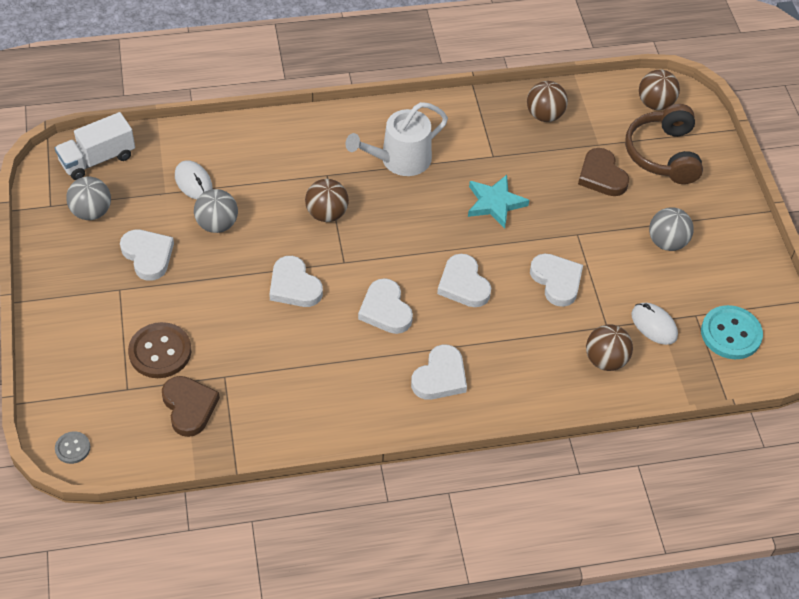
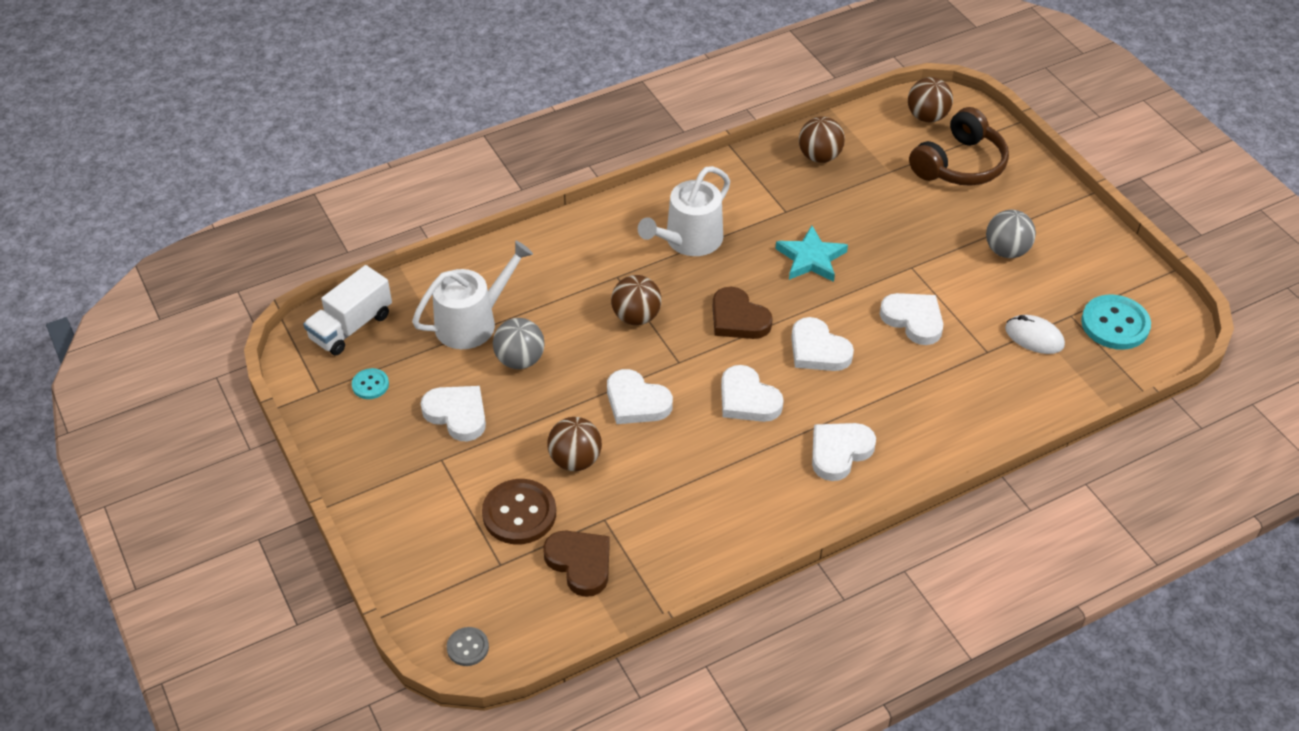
camera: 15 degrees left, 5 degrees down
grey ball [66,177,111,220] -> turquoise button [352,368,389,399]
white mouse [175,160,213,199] -> white watering can [412,240,533,349]
white heart [411,344,467,400] -> white heart turned 150 degrees counterclockwise [812,423,876,481]
brown heart [578,148,629,196] -> brown heart moved to [713,287,773,339]
brown ball [586,324,633,371] -> brown ball moved to [547,417,602,471]
brown headphones [625,104,703,184] -> brown headphones turned 120 degrees counterclockwise [909,107,1009,186]

